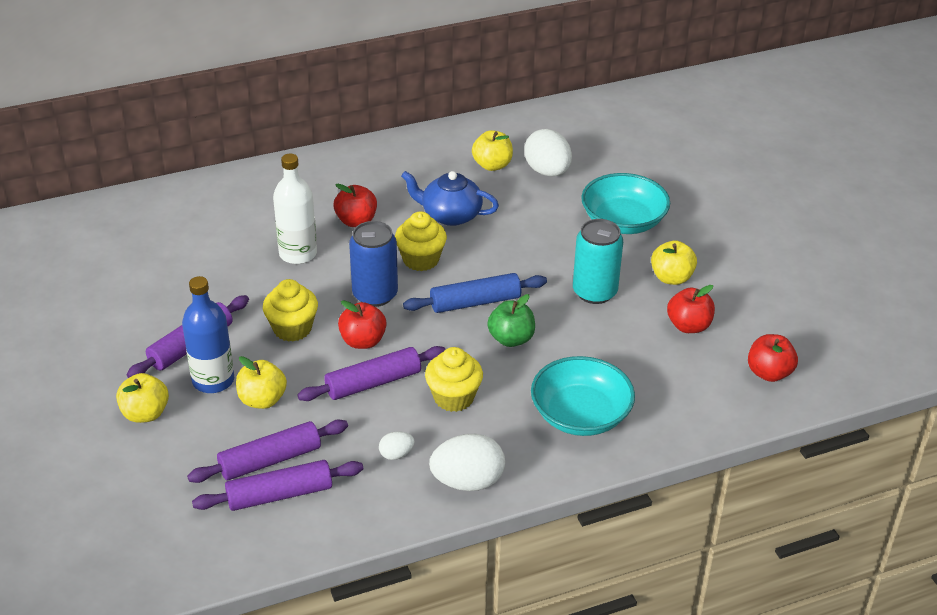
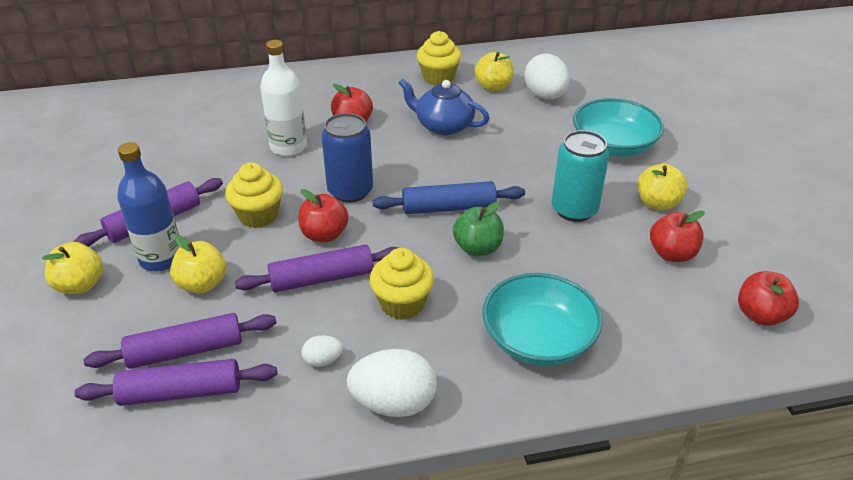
camera: 10 degrees right, 0 degrees up
yellow cupcake [395,211,447,271] -> yellow cupcake moved to [417,31,461,85]

